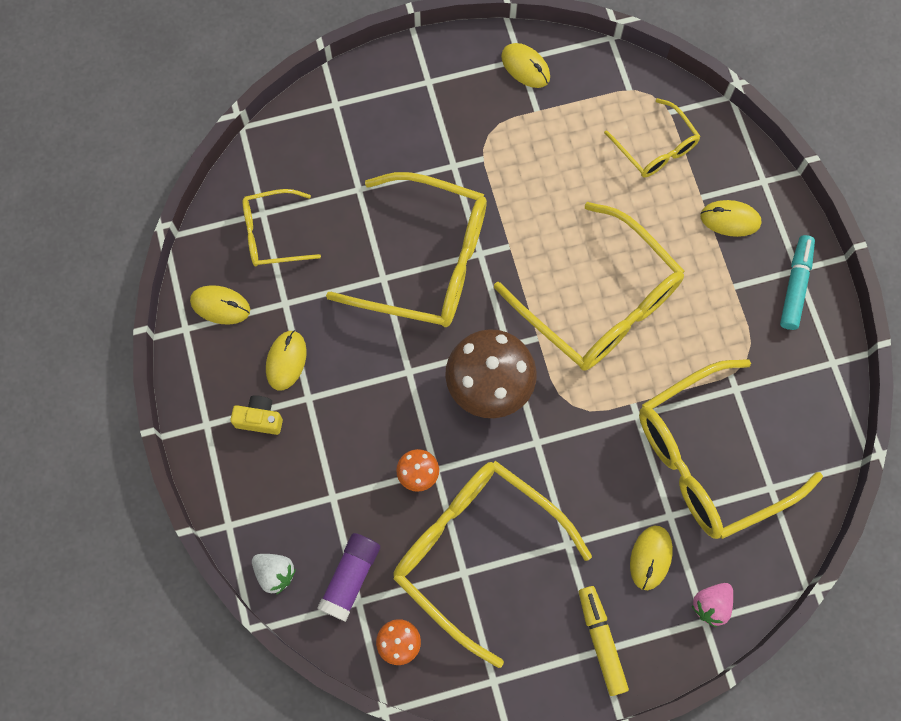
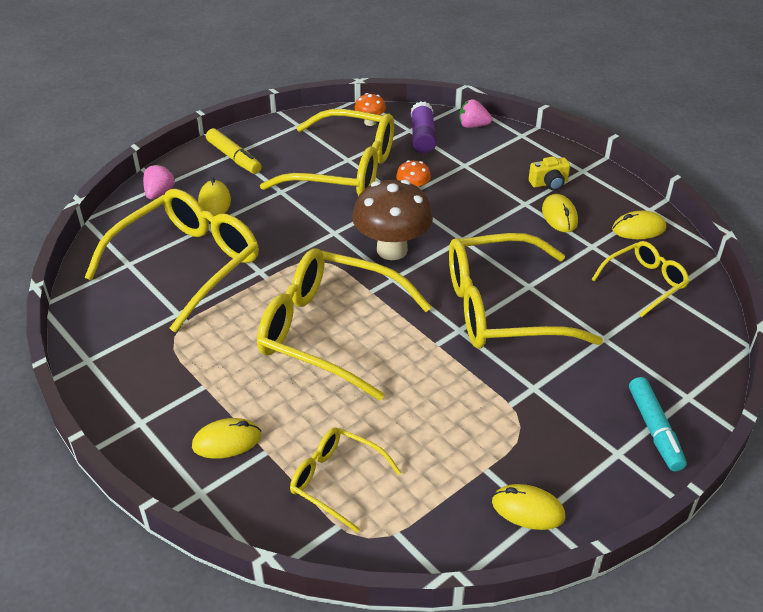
camera: 155 degrees right, 30 degrees down
white strawberry [252,554,296,595] -> pink strawberry [459,99,492,128]
turquoise marker [780,235,815,330] -> turquoise marker moved to [629,377,687,471]

